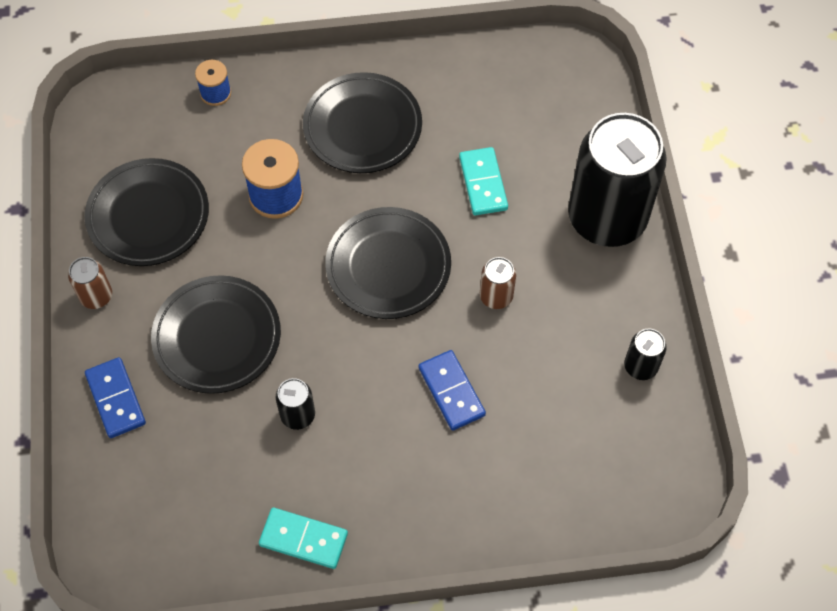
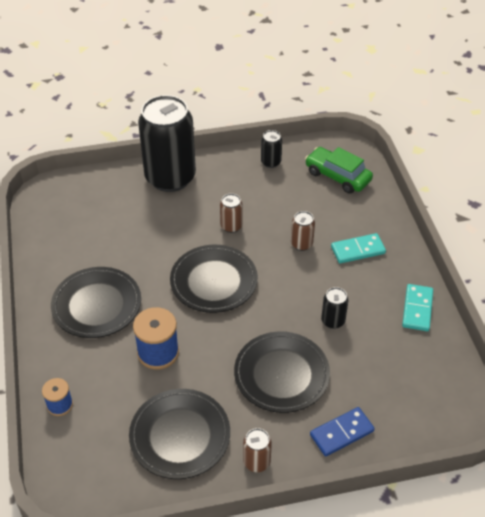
camera: 95 degrees left, 15 degrees down
blue domino [418,350,486,431] -> brown can [291,211,315,251]
turquoise domino [459,147,508,215] -> turquoise domino moved to [331,233,386,264]
none -> green car [305,147,373,194]

